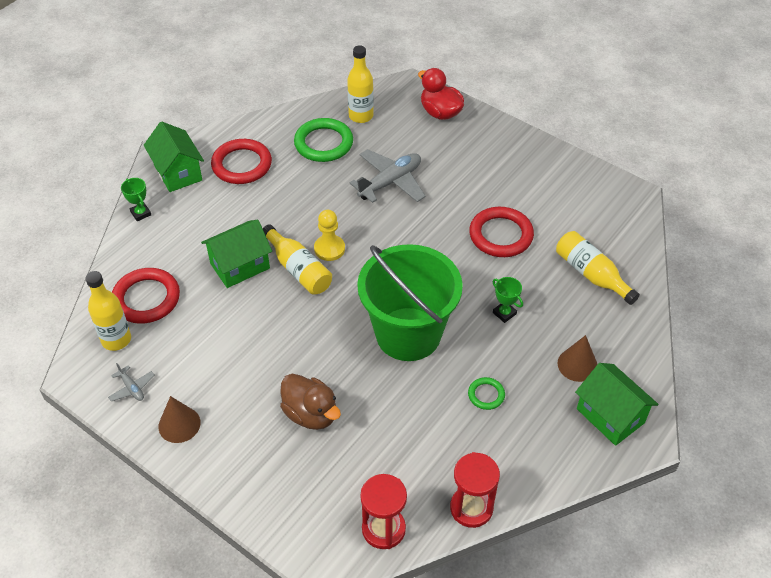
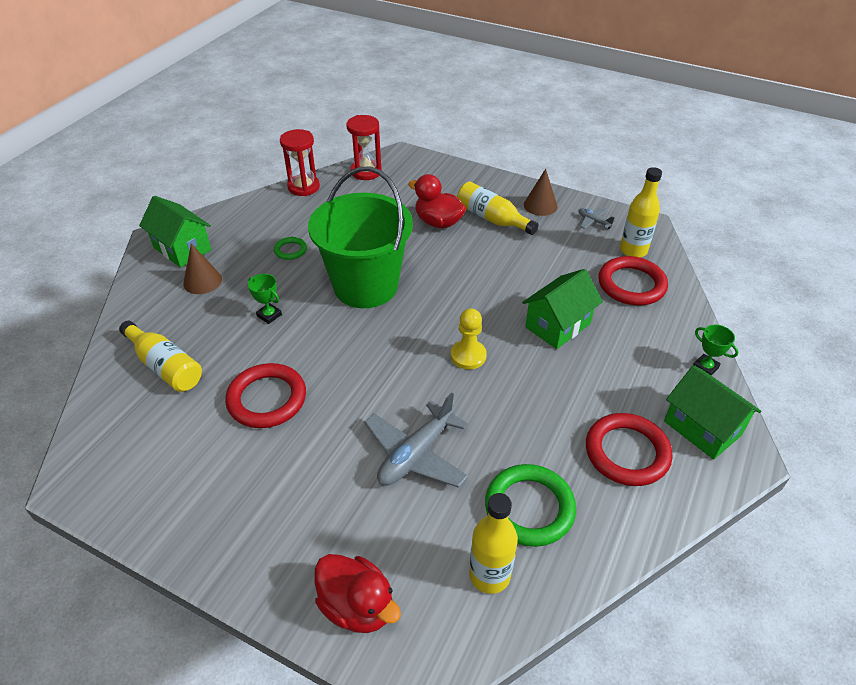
camera: 170 degrees right, 5 degrees down
yellow bottle [263,224,332,295] -> yellow bottle moved to [457,182,539,235]
brown duck [280,374,341,430] -> red duck [408,174,466,228]

